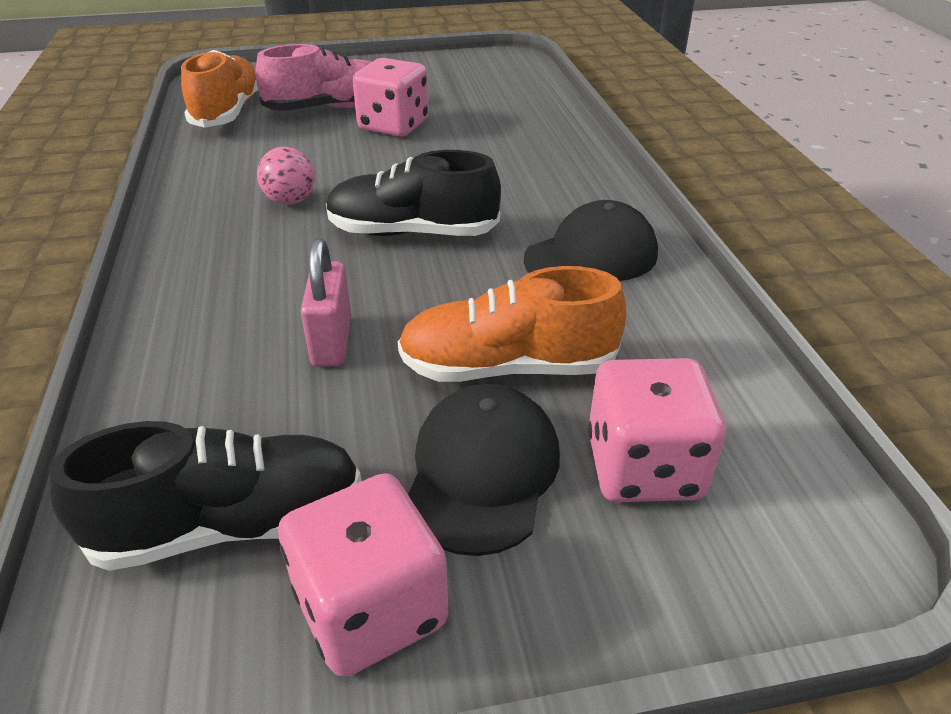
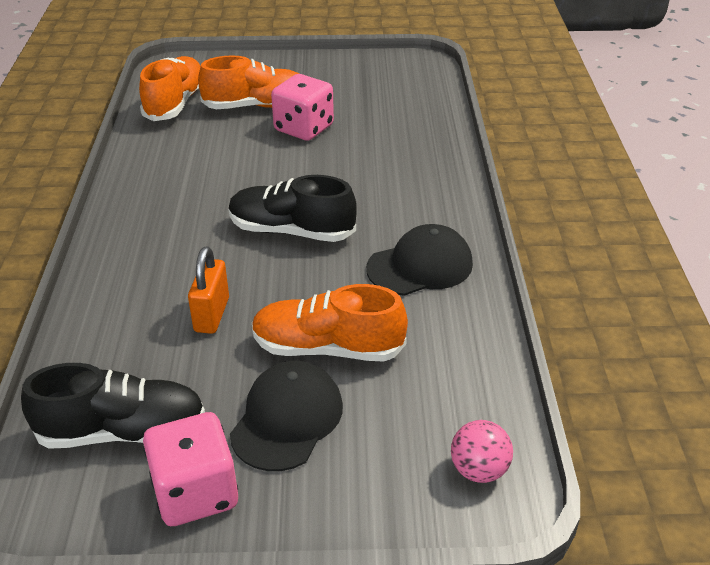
camera: 10 degrees right, 0 degrees up
pink shoe [255,44,371,111] -> orange shoe [198,55,300,109]
pink ball [257,147,315,205] -> pink ball moved to [451,420,513,483]
pink padlock [300,238,351,367] -> orange padlock [188,246,229,334]
pink dice [588,358,726,502] -> none

